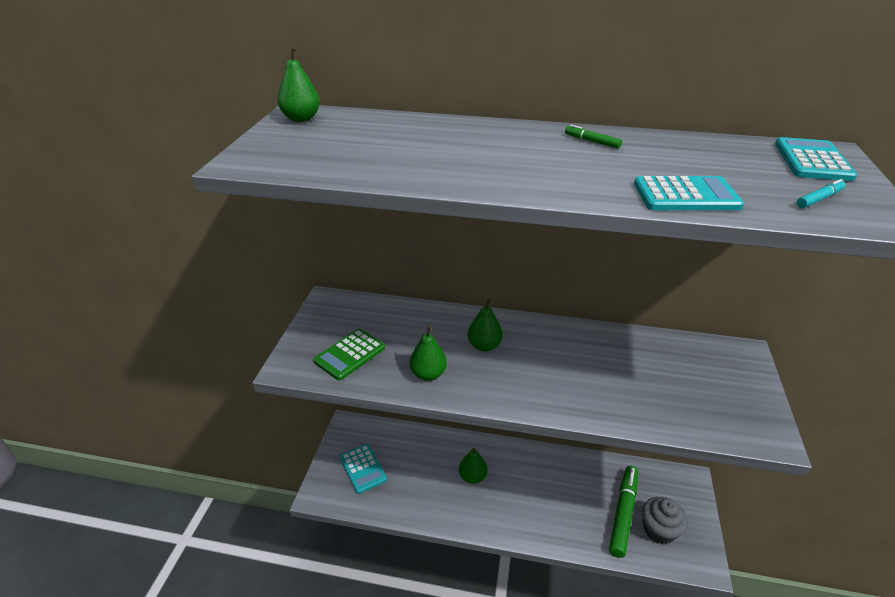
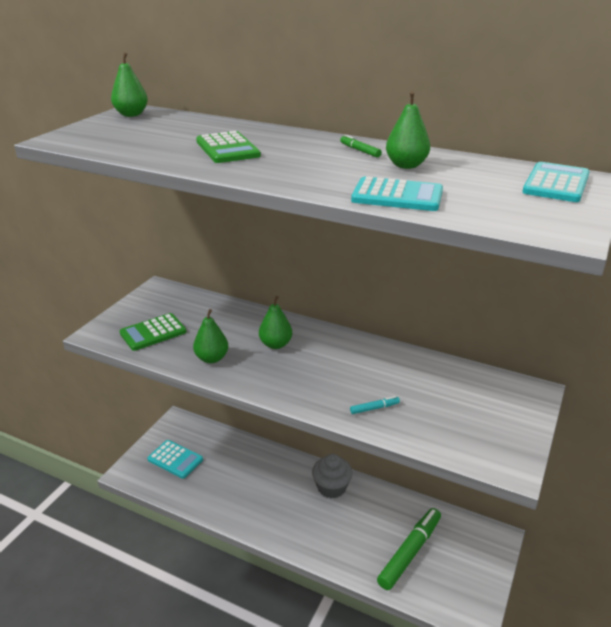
camera: 15 degrees right, 5 degrees down
turquoise calculator [340,444,387,494] -> turquoise calculator turned 45 degrees counterclockwise [147,440,203,479]
green pear [459,448,488,484] -> green pear moved to [386,91,430,169]
grey cupcake [642,497,688,544] -> grey cupcake moved to [312,454,353,498]
turquoise marker [797,179,845,208] -> turquoise marker moved to [350,396,400,414]
none -> green calculator [196,131,261,163]

